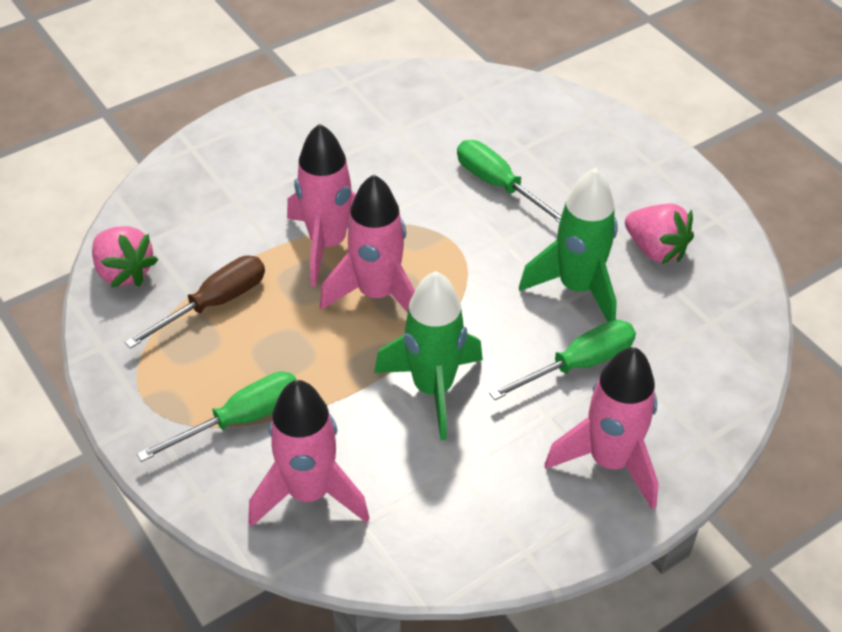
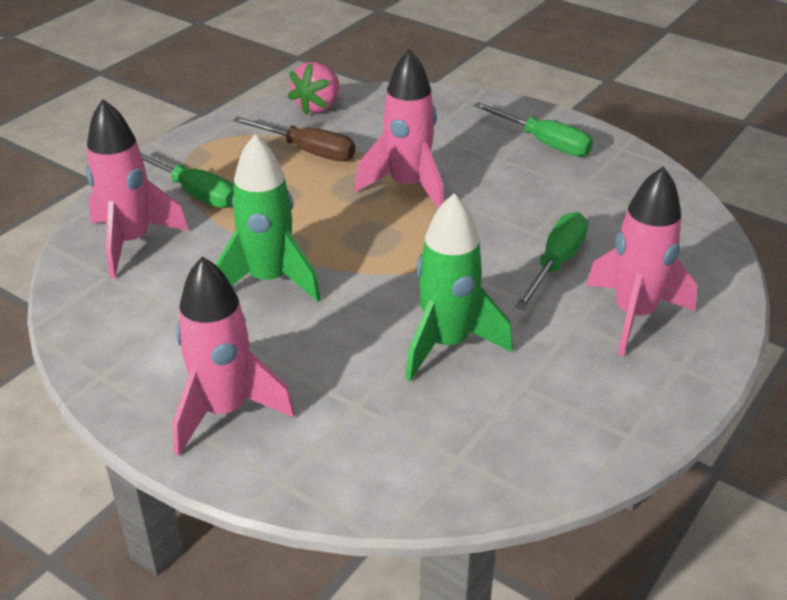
camera: 70 degrees right, 10 degrees down
pink rocket [320,174,415,313] -> pink rocket moved to [586,166,697,356]
green screwdriver [489,320,636,400] -> green screwdriver moved to [474,102,593,157]
pink strawberry [625,203,694,264] -> none

